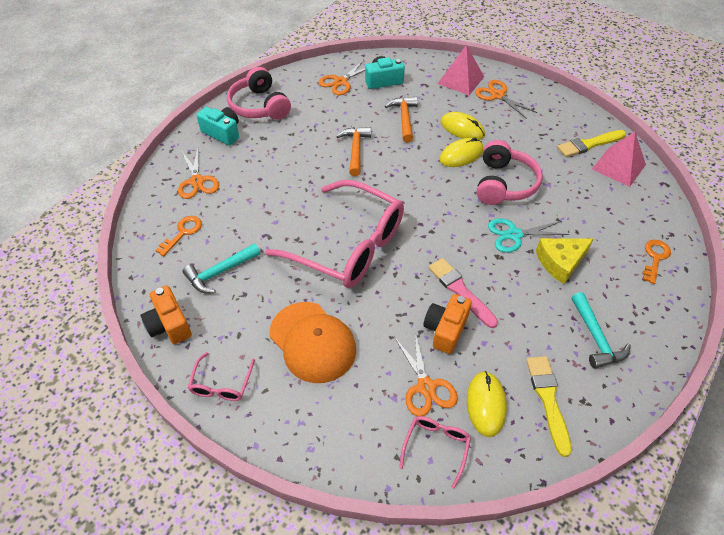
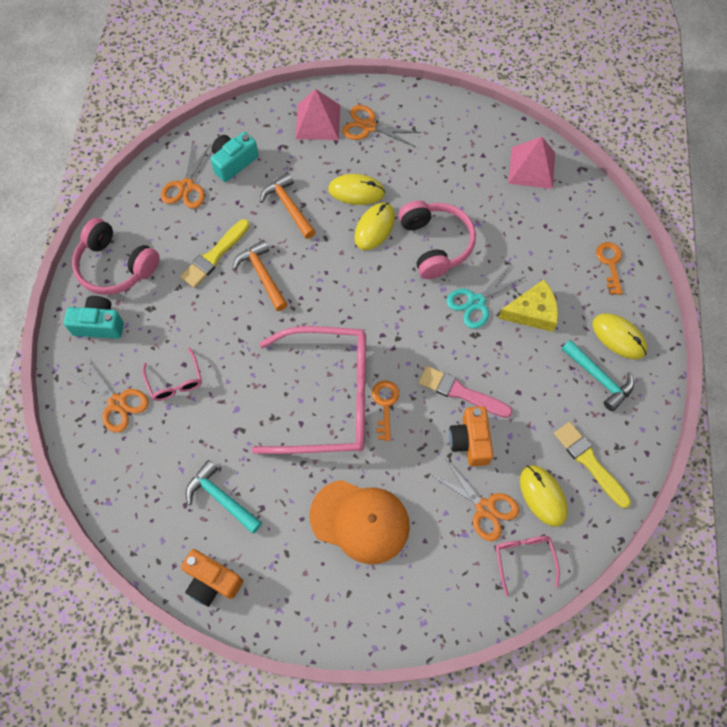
camera: 30 degrees left, 15 degrees up
orange key [155,216,202,256] -> orange key moved to [372,380,399,441]
turquoise hammer [182,243,260,293] -> turquoise hammer turned 105 degrees clockwise [186,460,262,534]
pink glasses [188,352,255,401] -> pink glasses moved to [142,348,202,401]
yellow cheese [536,238,594,284] -> yellow cheese turned 135 degrees counterclockwise [498,280,558,332]
yellow brush [557,130,626,157] -> yellow brush moved to [180,219,250,288]
none -> yellow mouse [593,313,647,359]

